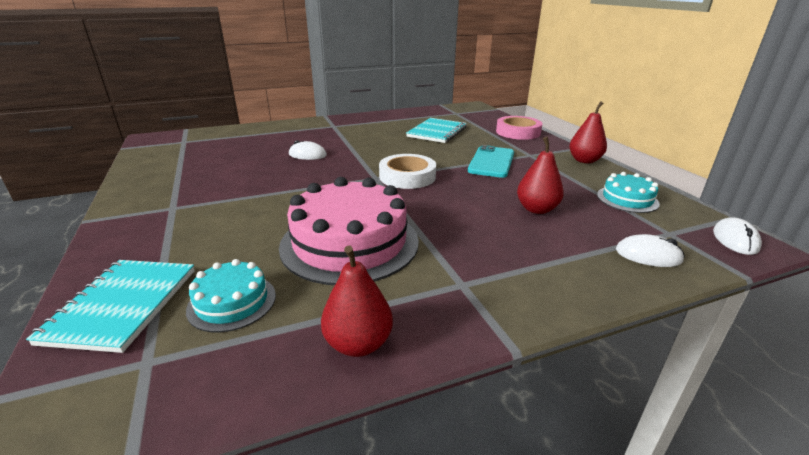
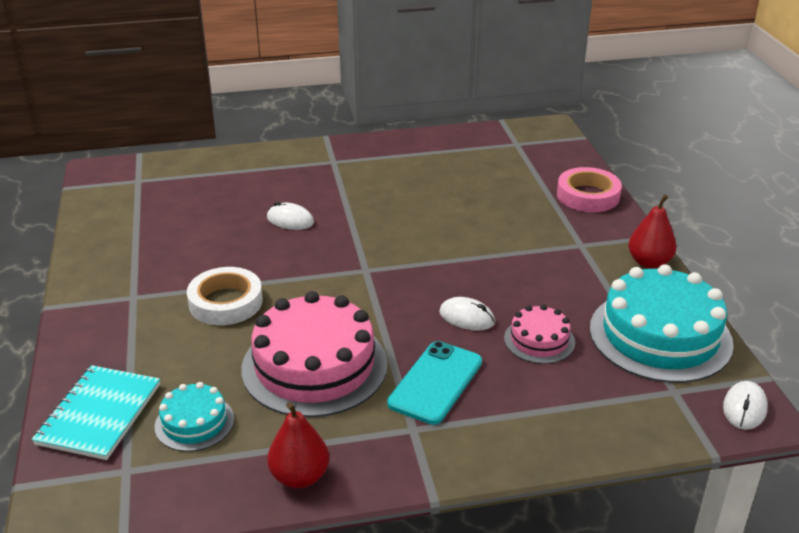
camera: 10 degrees right, 5 degrees up
white tape [379,154,436,189] -> white tape moved to [187,267,263,325]
turquoise notebook [406,118,467,143] -> none
turquoise phone [468,145,514,178] -> turquoise phone moved to [387,341,482,425]
red pear [517,137,564,214] -> pink cake [504,304,575,364]
turquoise cake [597,172,660,213] -> turquoise cake [590,264,734,383], size x1.99
white mouse [616,234,685,267] -> white mouse moved to [439,297,495,330]

